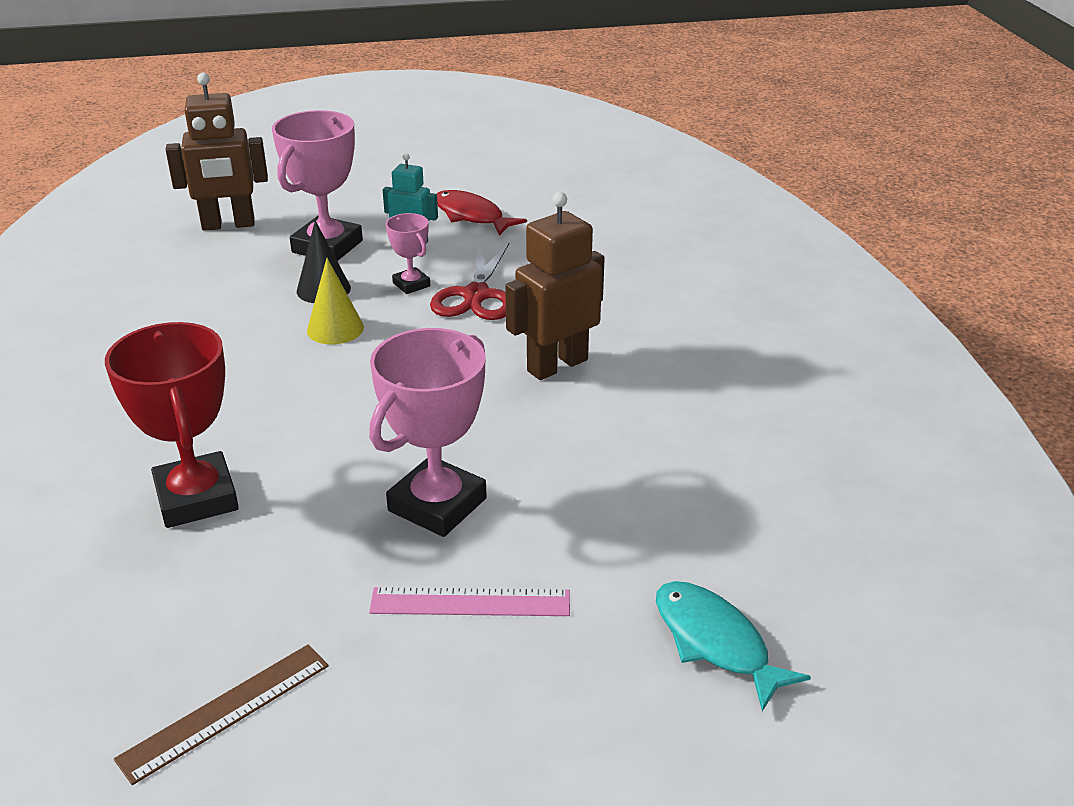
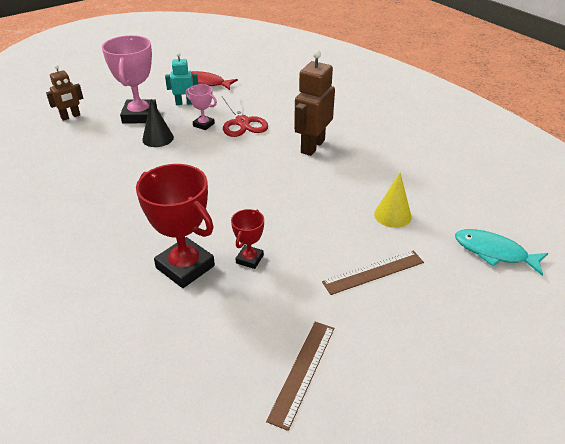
camera: 25 degrees left, 5 degrees up
brown robot [166,73,268,231] -> brown robot [46,65,83,121], size x0.59
yellow cone [307,258,364,344] -> yellow cone moved to [374,173,412,228]
pink trophy [369,328,487,537] -> none
pink ruler [369,587,570,616] -> brown ruler [322,251,424,295]
none -> red trophy [231,209,264,269]

